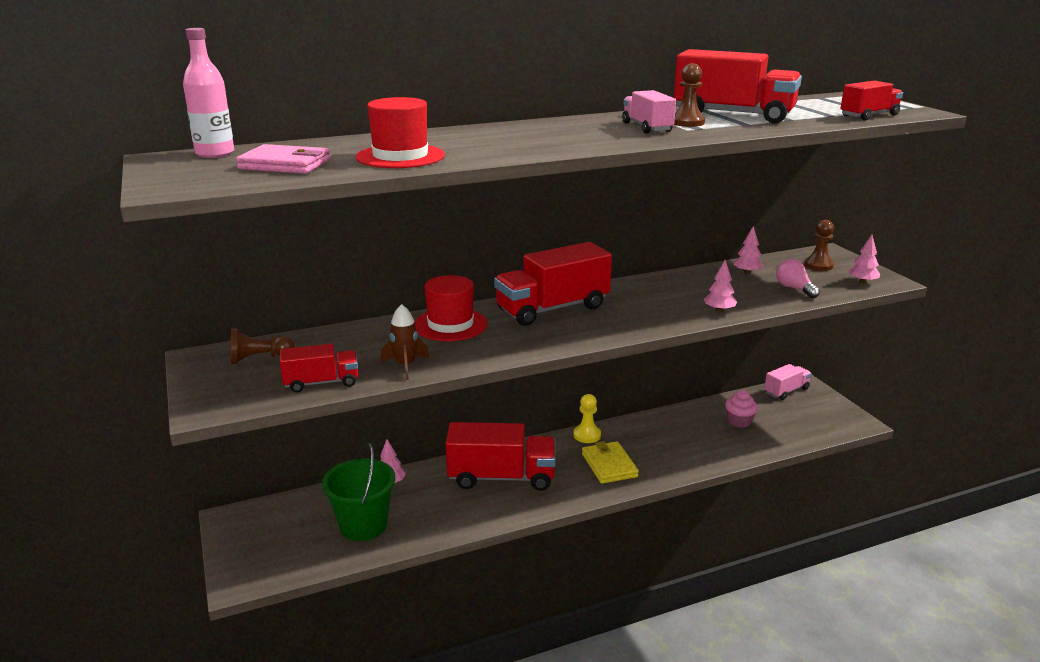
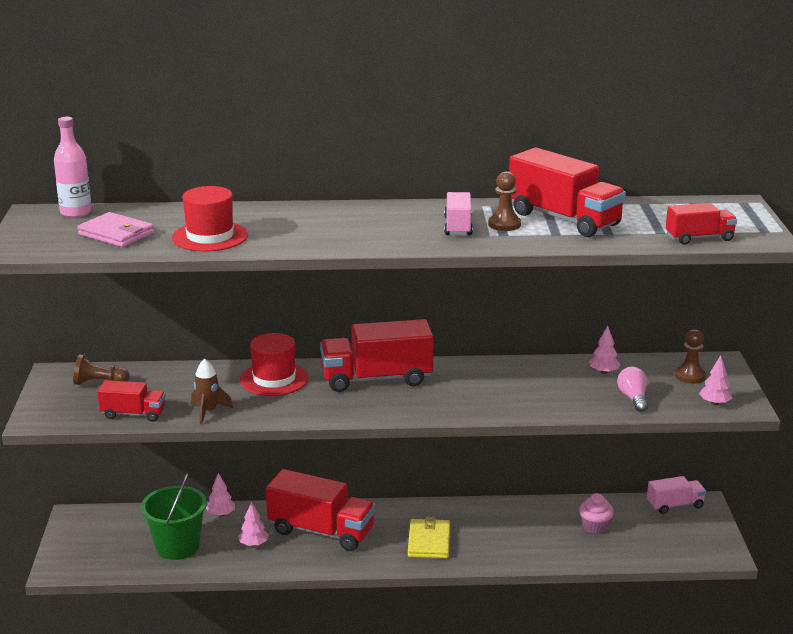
camera: 20 degrees right, 0 degrees up
yellow pawn [574,394,601,443] -> none
pink tree [704,260,737,312] -> pink tree moved to [238,502,269,547]

